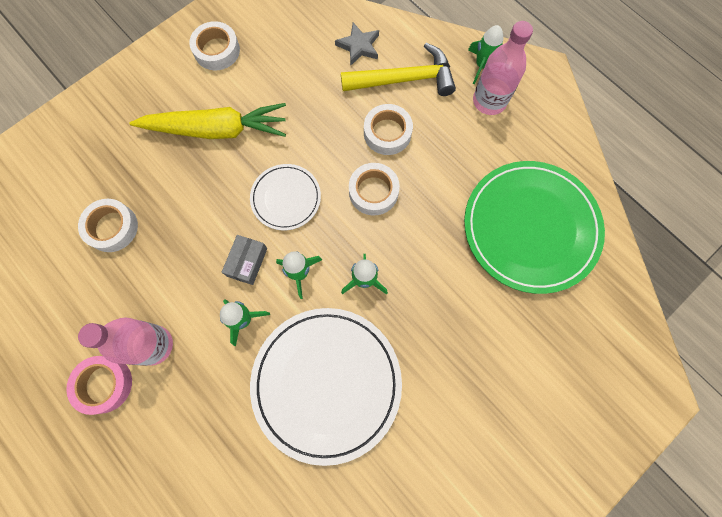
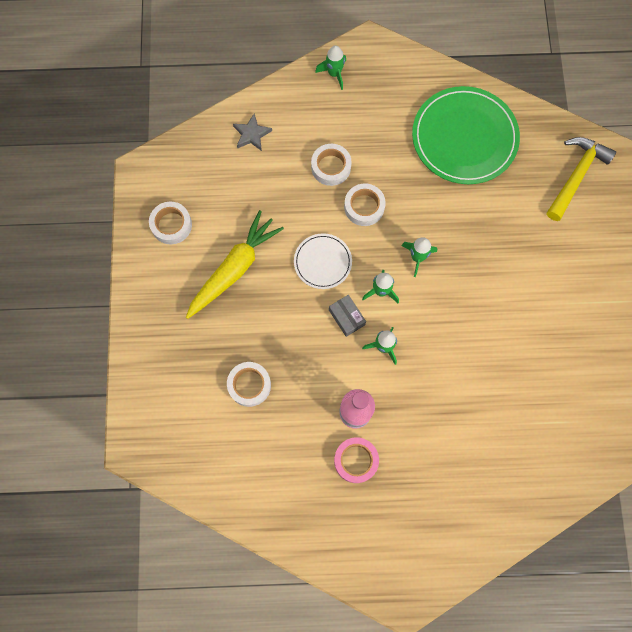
camera: 50 degrees left, 0 degrees up
white plate [250,308,402,466] -> none
yellow hammer [341,43,456,96] -> yellow hammer moved to [547,137,616,221]
pink bottle [473,21,533,115] -> none

